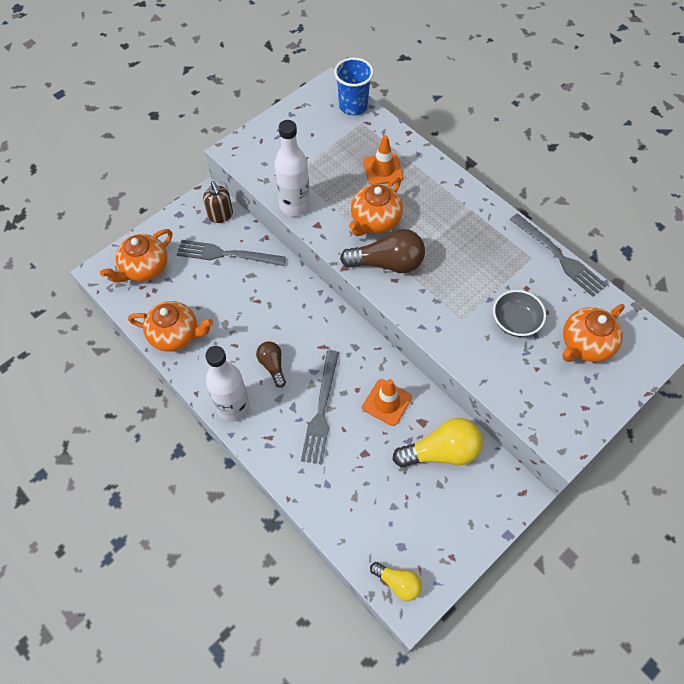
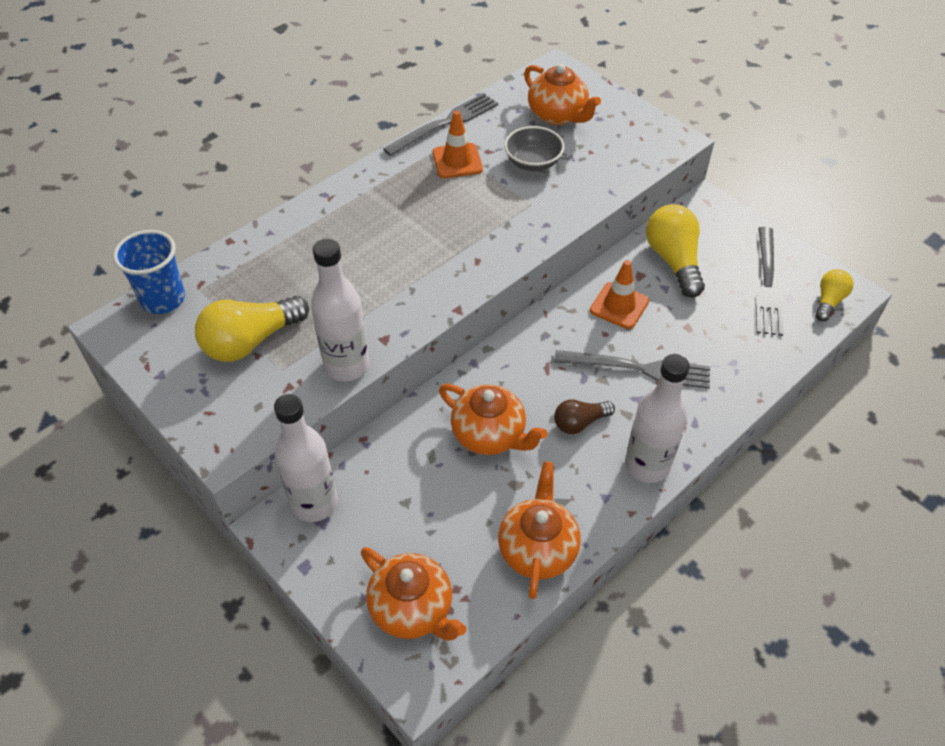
camera: 90 degrees left, 10 degrees down
grey fork [177,240,286,266] -> grey fork moved to [755,227,783,336]
brown soap dispenser [203,181,233,223] -> white bottle [274,394,338,522]
brown light bulb [340,229,425,273] -> none
orange teapot [349,177,403,236] -> orange teapot moved to [439,384,547,455]
orange traffic cone [363,135,403,185] -> orange traffic cone moved to [433,111,483,178]
none -> yellow light bulb [195,296,309,362]

